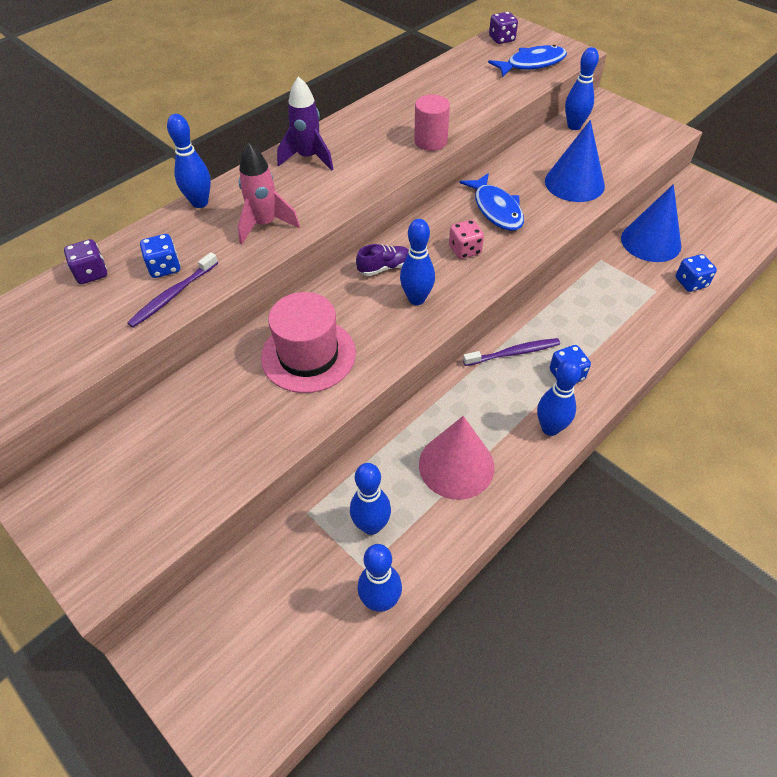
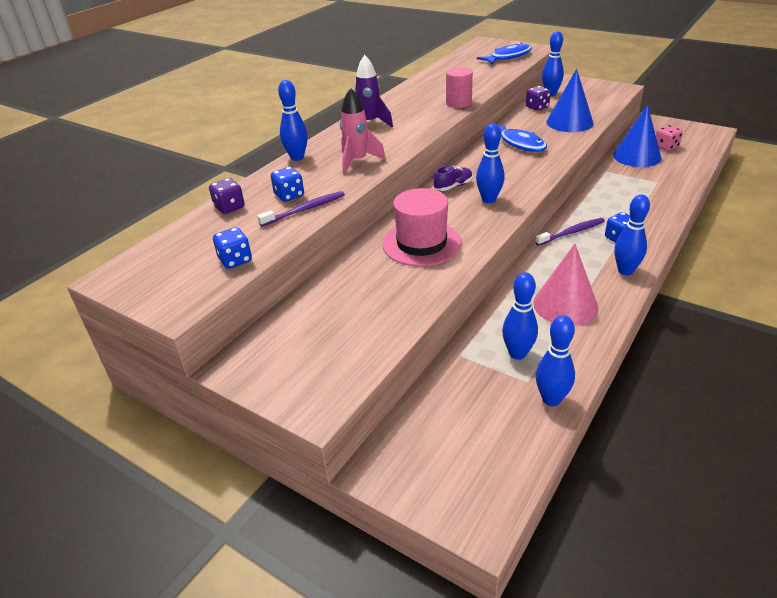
camera: 10 degrees left, 15 degrees down
purple toothbrush [127,252,218,328] -> purple toothbrush turned 150 degrees counterclockwise [257,191,345,227]
pink dice [449,220,484,259] -> pink dice moved to [656,125,683,151]
purple dice [489,12,518,44] -> purple dice moved to [526,86,551,111]
blue dice [676,254,717,292] -> blue dice moved to [213,227,252,269]

